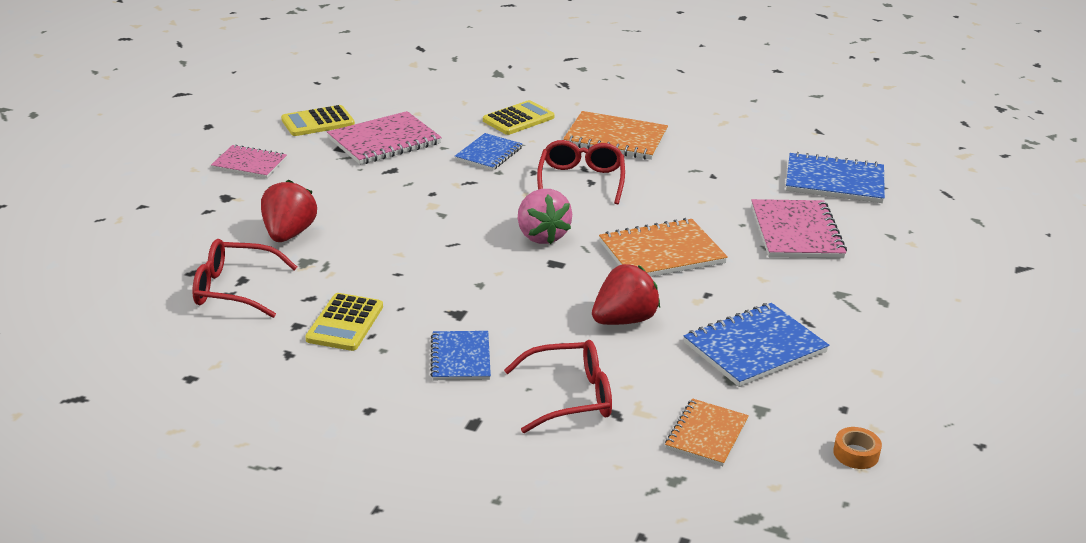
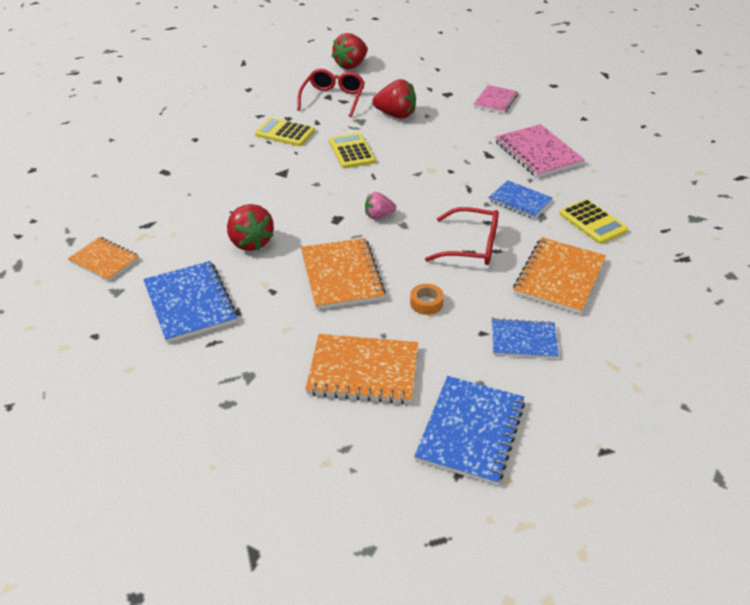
camera: 100 degrees right, 10 degrees up
yellow calculator [281,105,355,136] -> yellow calculator moved to [329,133,375,168]
blue notebook [430,331,491,380] -> blue notebook moved to [492,318,559,359]
red glasses [504,340,612,433] -> none
pink strawberry [517,189,572,244] -> pink strawberry [365,192,396,220], size x0.61
pink notebook [751,199,847,258] -> orange notebook [305,334,418,404]
orange tape [833,427,882,469] -> orange tape moved to [410,284,444,315]
none -> red strawberry [332,33,368,69]

